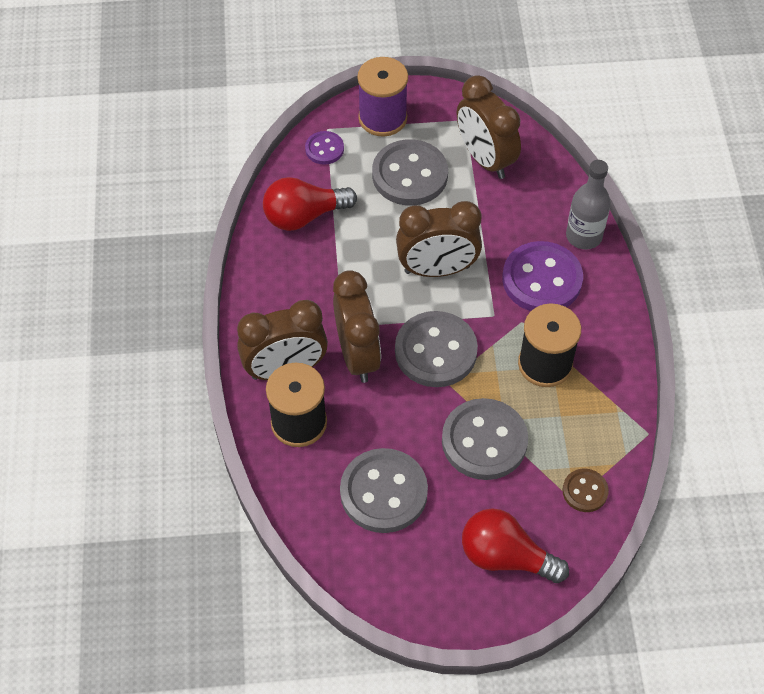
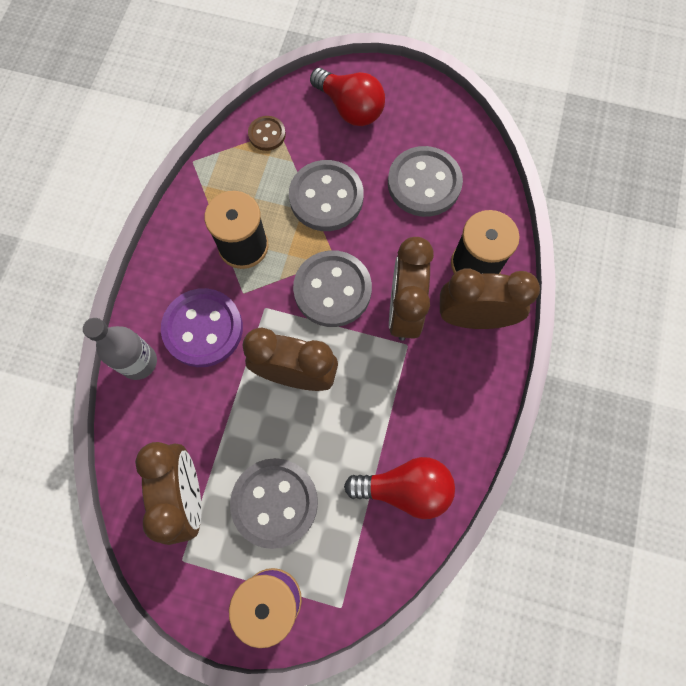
camera: 160 degrees left, 15 degrees up
purple button [305,131,344,165] -> none

